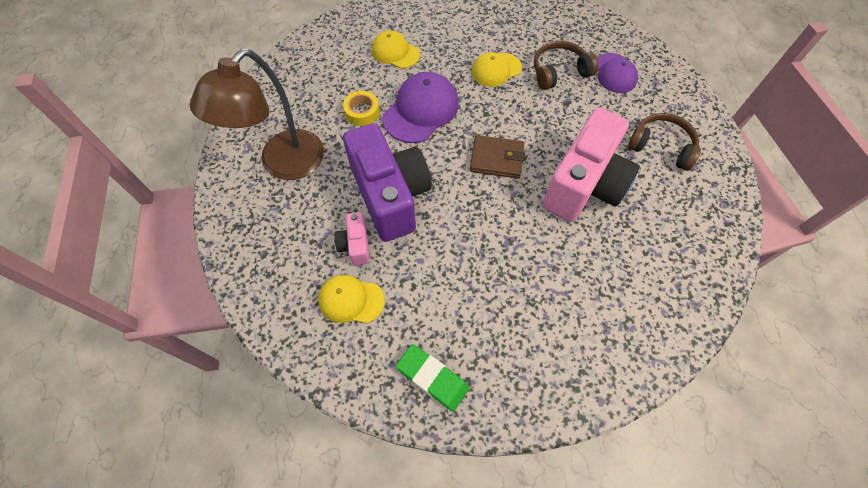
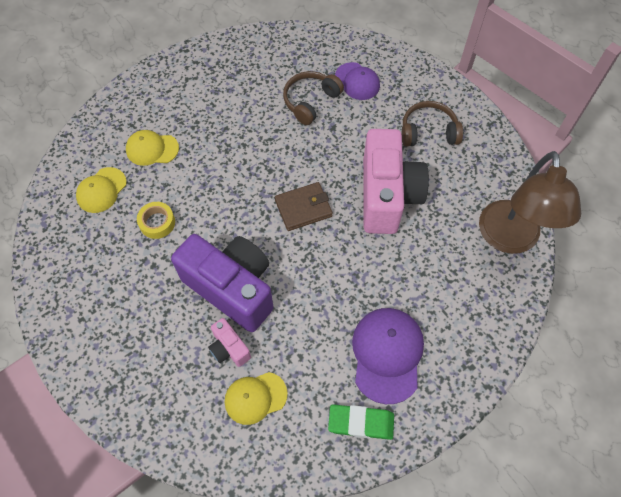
camera: 30 degrees left, 0 degrees up
brown lamp [189,49,324,180] -> brown lamp moved to [479,151,581,254]
purple cap [382,72,459,143] -> purple cap moved to [352,308,424,404]
yellow cap [472,52,522,87] -> yellow cap moved to [76,167,127,213]

